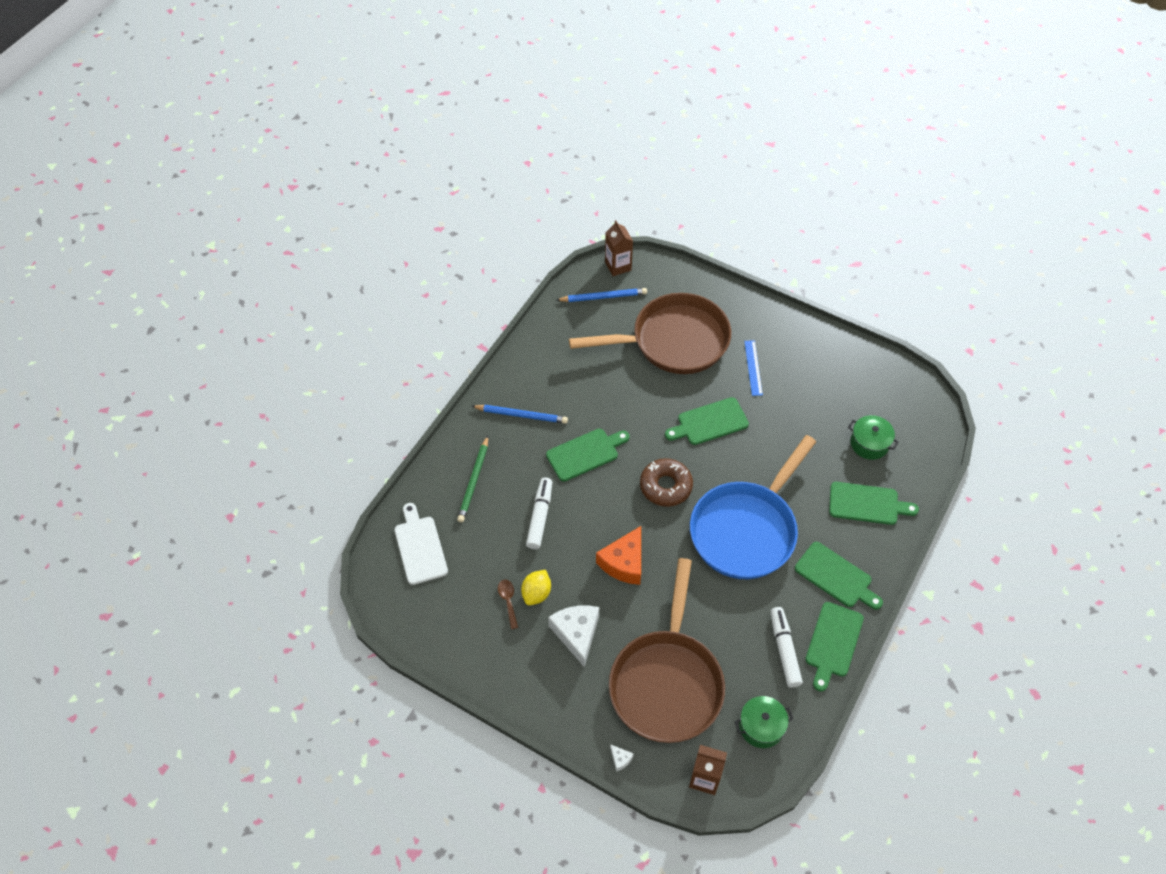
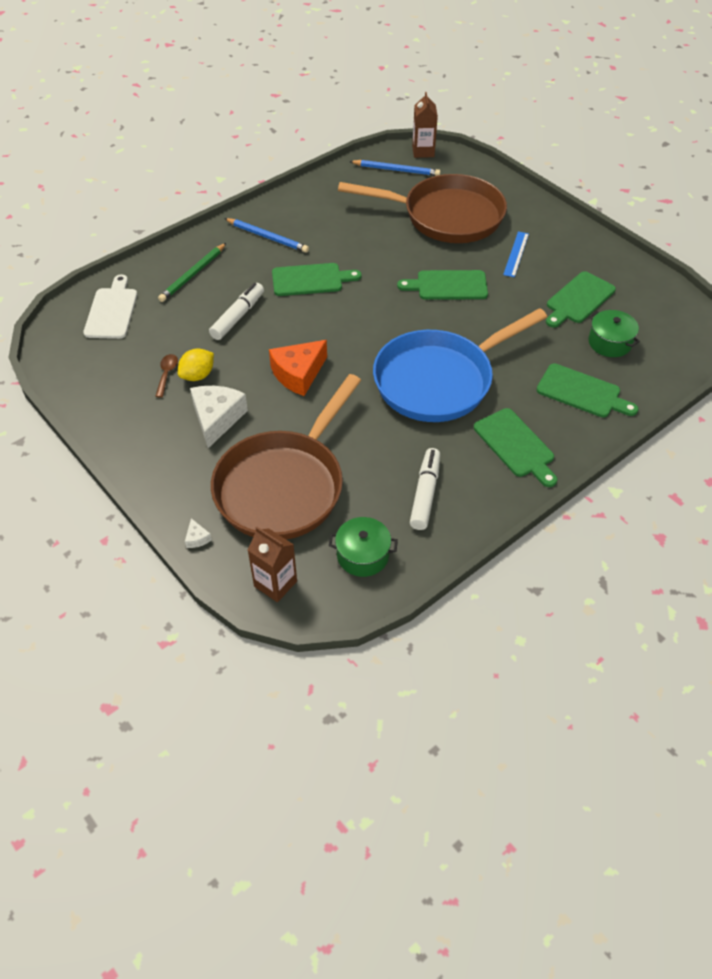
camera: 20 degrees right, 5 degrees down
brown donut [640,458,693,507] -> none
green cutting board [805,602,864,692] -> green cutting board moved to [546,271,616,328]

